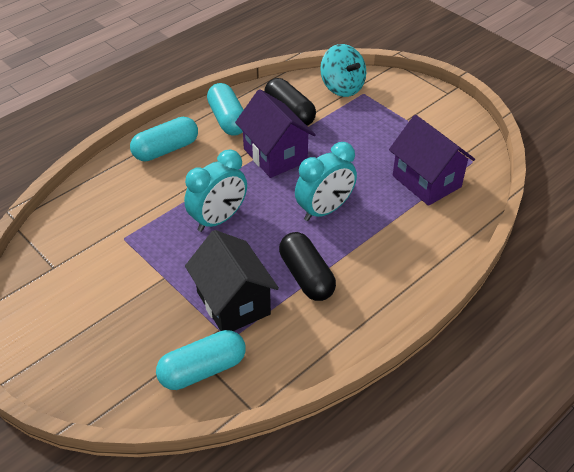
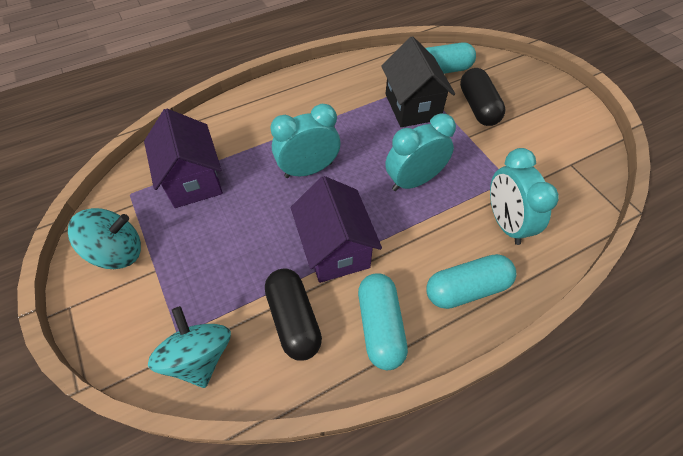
camera: 165 degrees left, 10 degrees up
black capsule [279,232,336,301] -> black capsule moved to [460,68,506,126]
none -> turquoise spinning top [68,208,141,269]
none -> turquoise clock [490,148,559,245]

